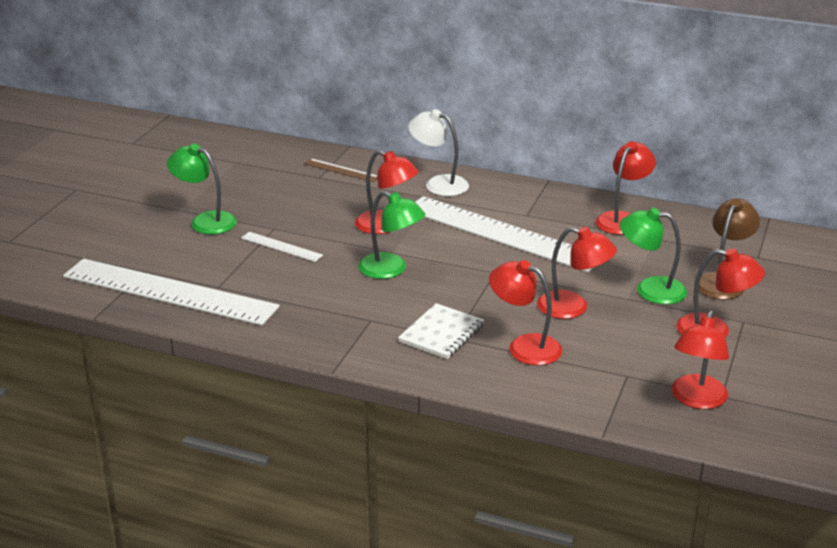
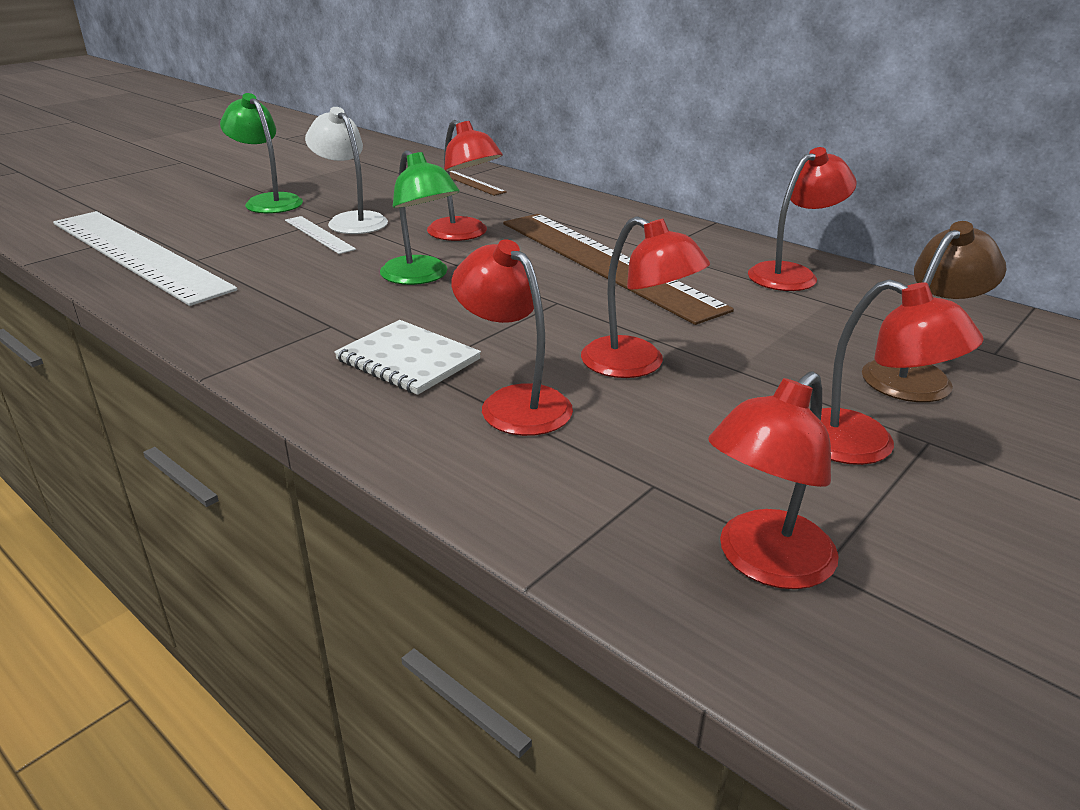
camera: 20 degrees right, 0 degrees up
white notebook [398,303,484,359] -> white notebook turned 75 degrees clockwise [334,320,481,395]
white lamp [408,109,469,196] -> white lamp moved to [305,107,388,234]
white ruler [415,196,594,272] -> brown ruler [503,214,734,325]
green lamp [619,208,687,304] -> none

